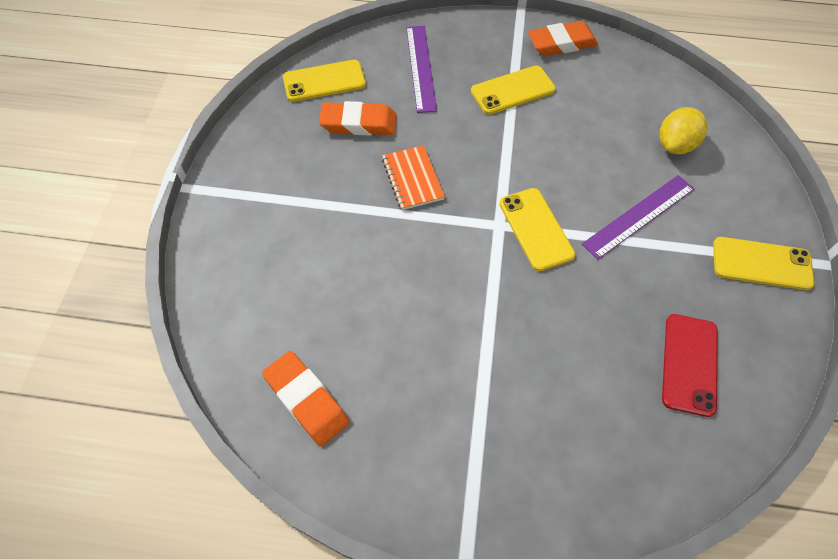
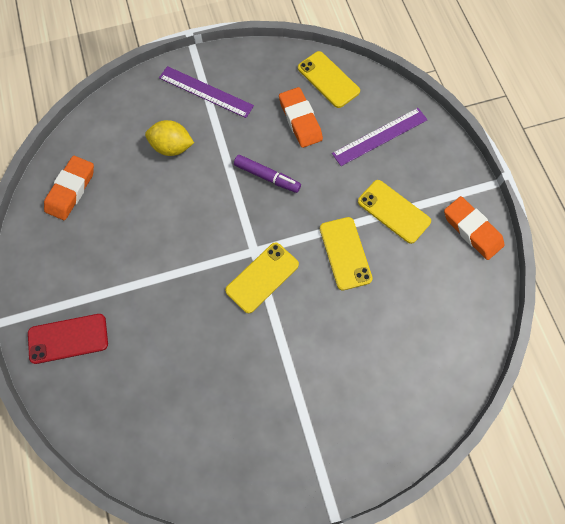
camera: 65 degrees right, 10 degrees up
orange notebook [382,145,445,210] -> purple marker [234,155,301,193]
purple ruler [582,175,695,260] -> purple ruler moved to [159,66,254,118]
yellow lemon [659,107,707,154] -> yellow lemon moved to [145,120,194,156]
red phone [662,314,718,417] -> red phone moved to [28,314,108,364]
yellow phone [713,237,815,290] -> yellow phone moved to [320,217,373,290]

